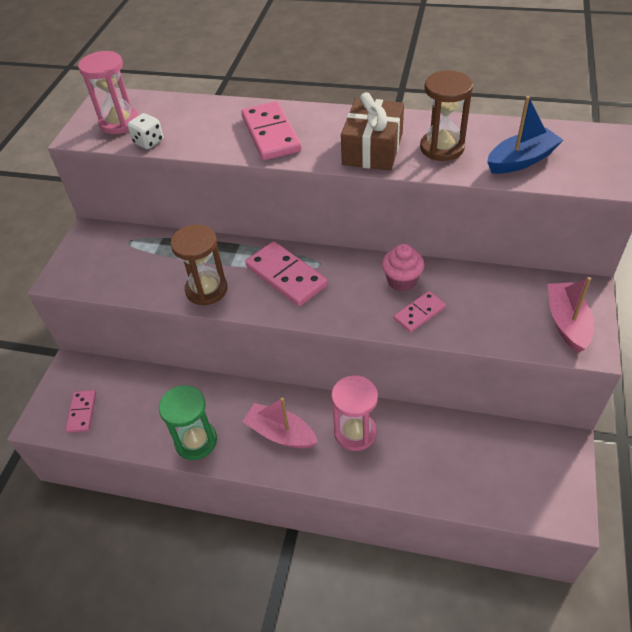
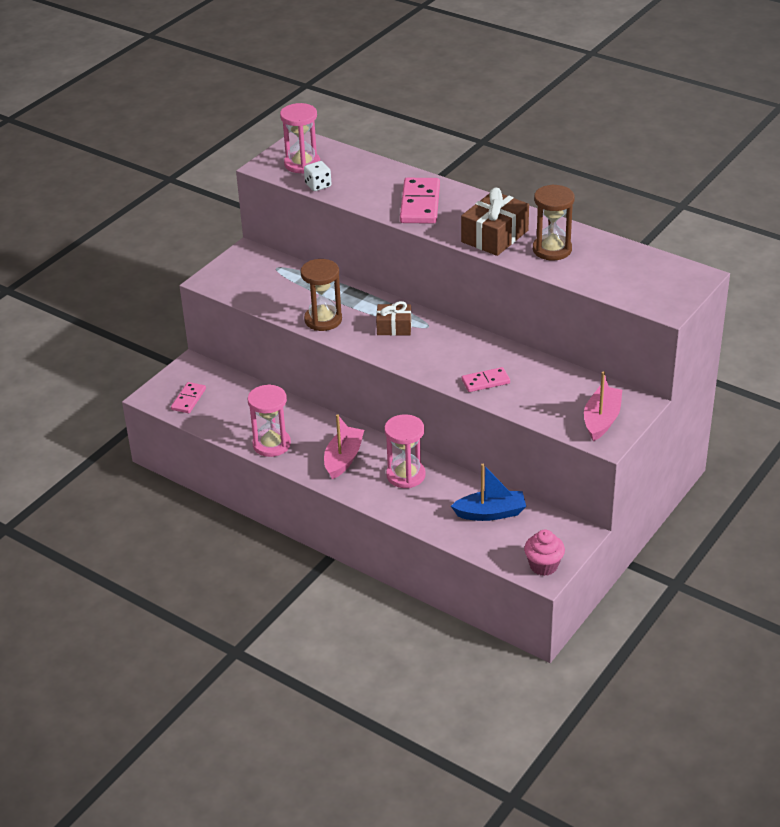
camera: 20 degrees right, 10 degrees down
green hourglass [159,385,217,460] -> pink hourglass [248,384,291,457]
pink boat [242,397,318,448] -> pink boat turned 60 degrees clockwise [324,414,364,479]
pink domino [245,241,328,306] -> brown gift [376,301,411,336]
pink cupcake [382,244,424,292] -> pink cupcake moved to [524,530,565,576]
blue boat [487,96,563,174] -> blue boat moved to [451,464,526,521]

